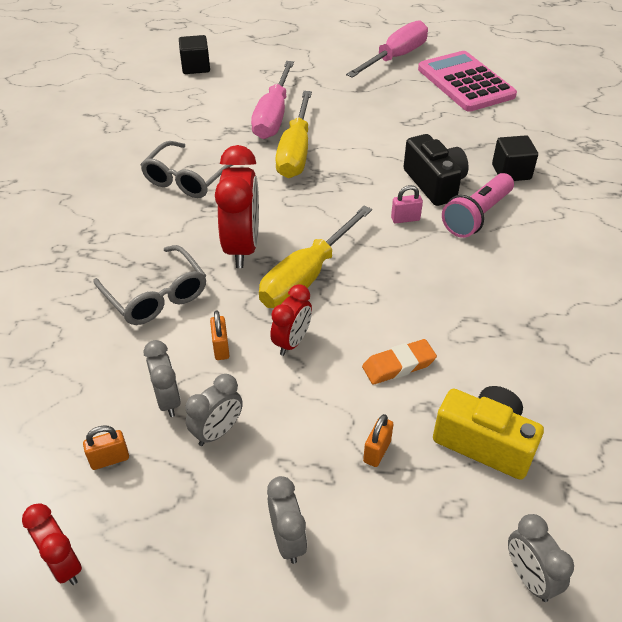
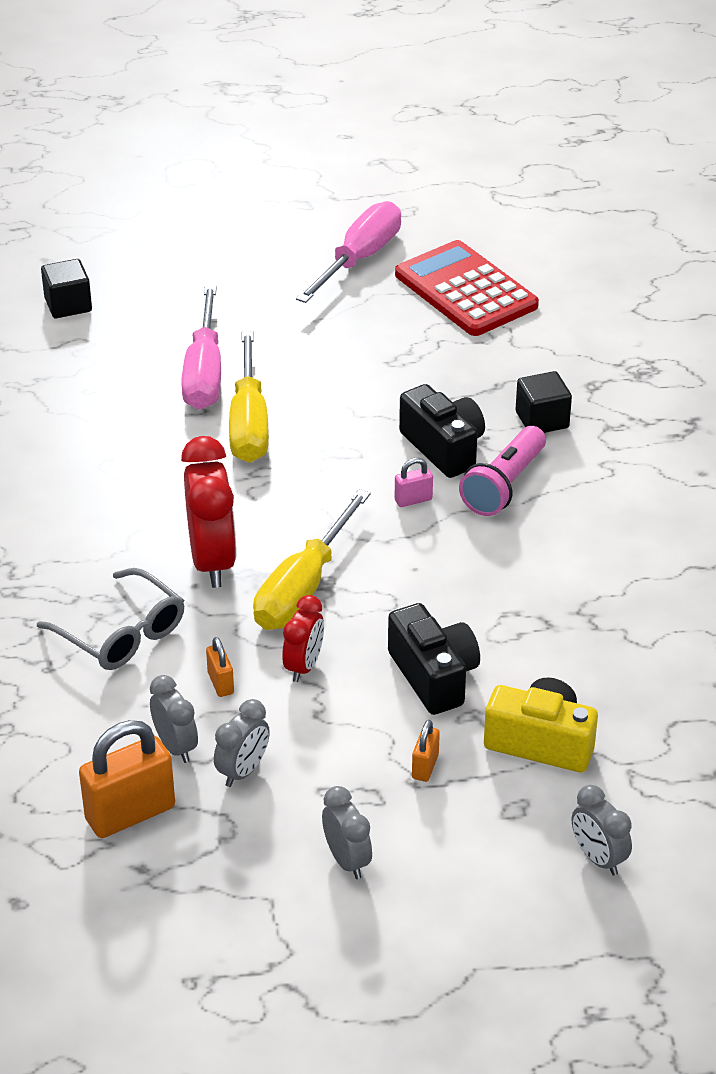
camera: 10 degrees left, 5 degrees down
red clock [22,503,82,585] -> none
orange padlock [83,425,129,470] -> orange padlock [79,720,175,838], size x2.05
grey glasses [140,141,233,198] -> none
orange eraser [362,339,437,384] -> black camera [388,603,480,715]
pink calculator [418,51,517,112] -> red calculator [395,240,539,336]

